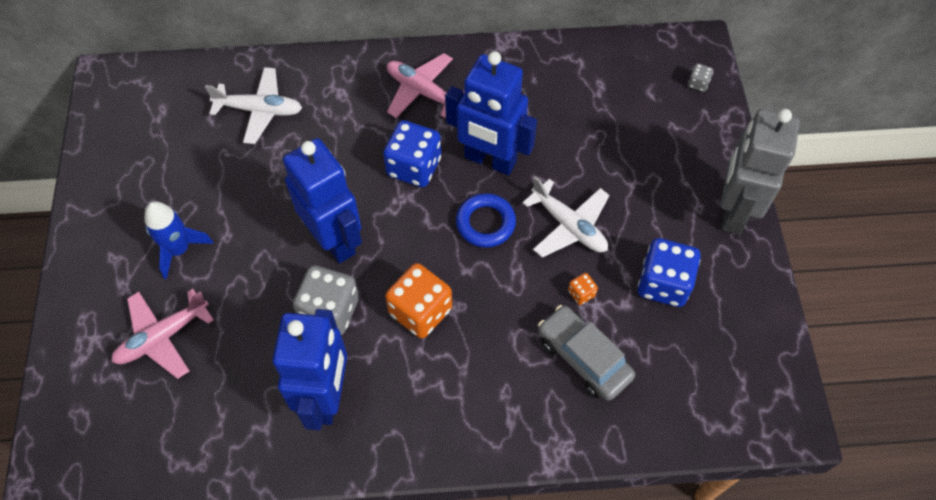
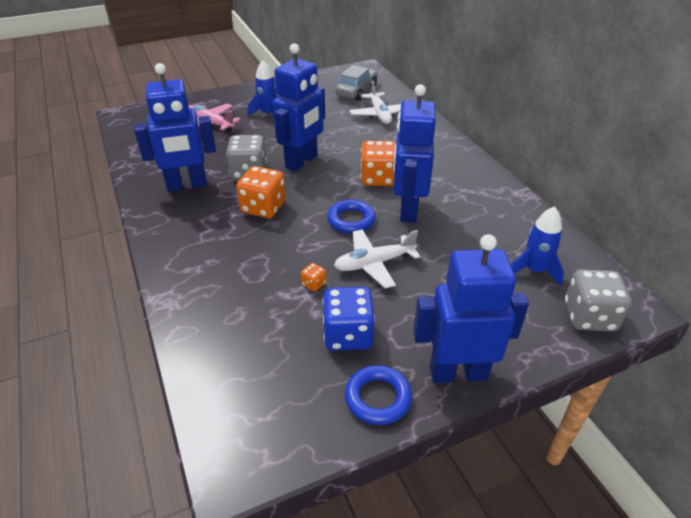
camera: 70 degrees right, 20 degrees down
blue dice [383,120,441,187] -> orange dice [361,141,396,186]
pink plane [387,53,464,118] -> none
white plane [522,176,609,258] -> white plane turned 45 degrees clockwise [334,229,420,289]
grey car [538,305,635,401] -> grey car moved to [335,65,377,100]
grey dice [688,63,714,92] -> grey dice [565,269,632,332], size x2.24
grey robot [721,109,800,235] -> blue robot [413,234,529,383]
none -> blue ring [345,365,412,425]
none -> blue rocket [511,206,564,286]

